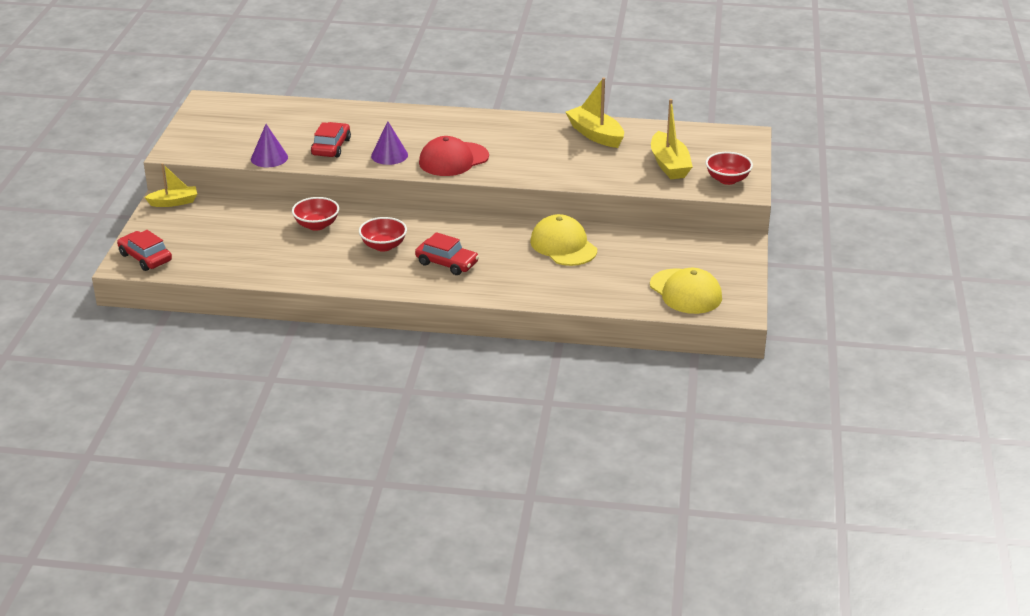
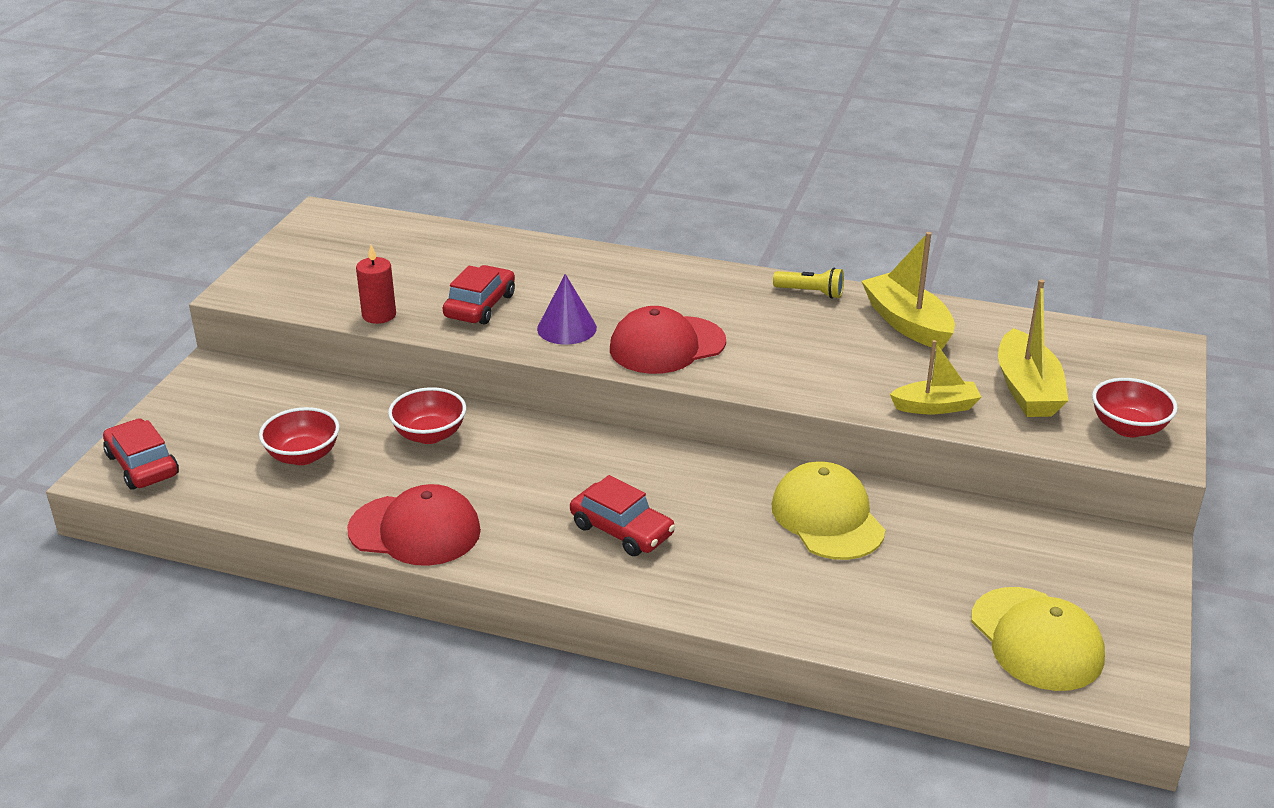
camera: 10 degrees right, 0 degrees up
yellow boat [144,163,197,207] -> yellow boat moved to [890,340,981,414]
purple cone [251,124,288,167] -> red candle [356,245,396,324]
red bowl [359,217,407,252] -> red bowl moved to [259,407,340,465]
none -> red cap [347,484,481,566]
none -> yellow flashlight [773,268,844,299]

